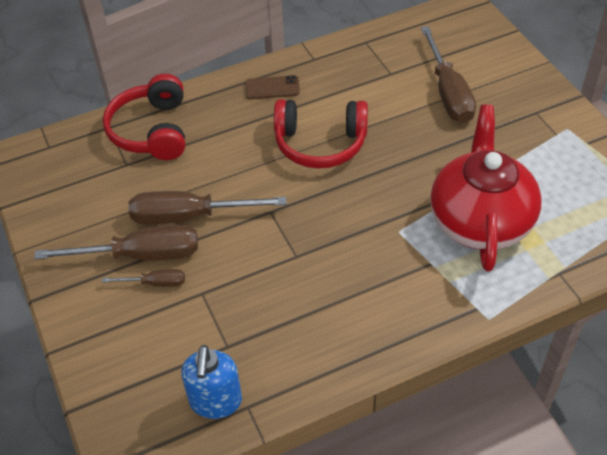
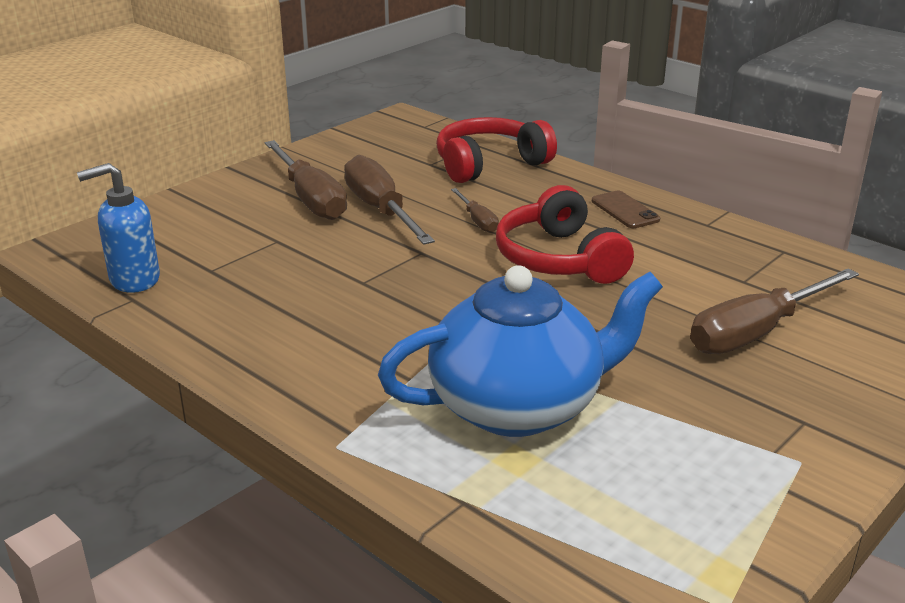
camera: 65 degrees right, 20 degrees down
brown screwdriver [102,269,185,287] -> brown screwdriver moved to [451,188,499,233]
red teapot [430,105,542,272] -> blue teapot [378,265,663,437]

